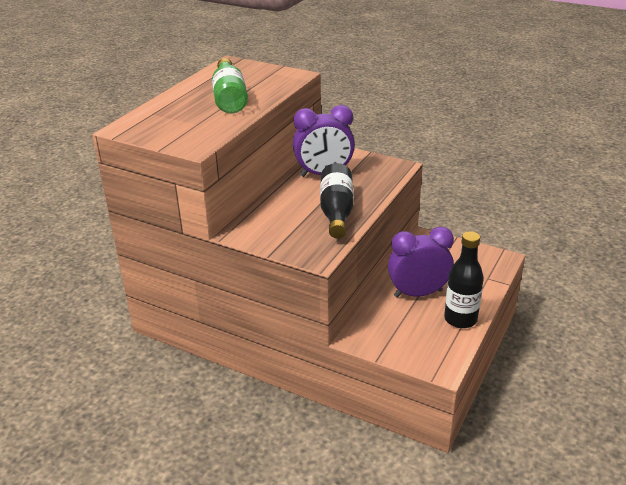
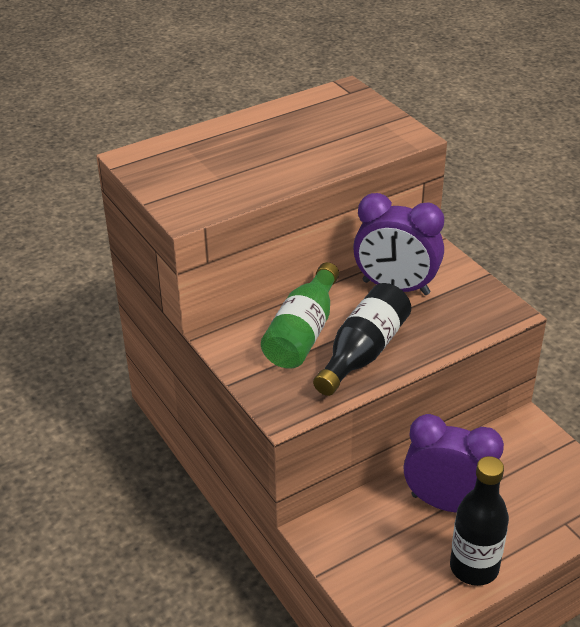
camera: 30 degrees right, 5 degrees up
green bottle [212,58,248,113] -> green bottle moved to [261,262,339,369]

